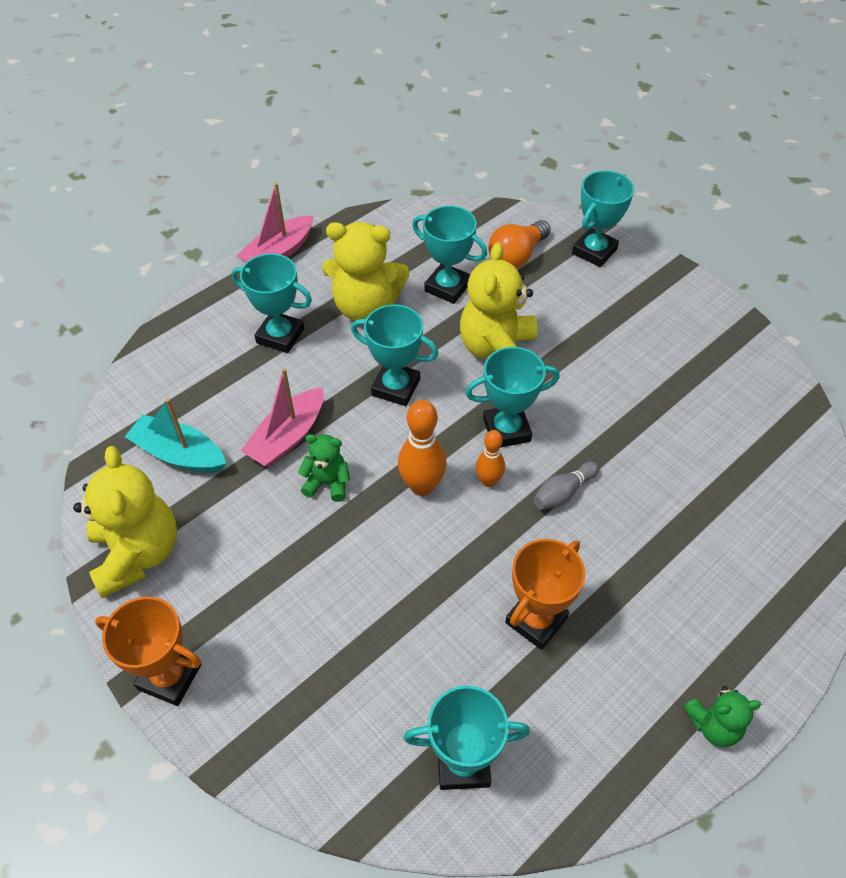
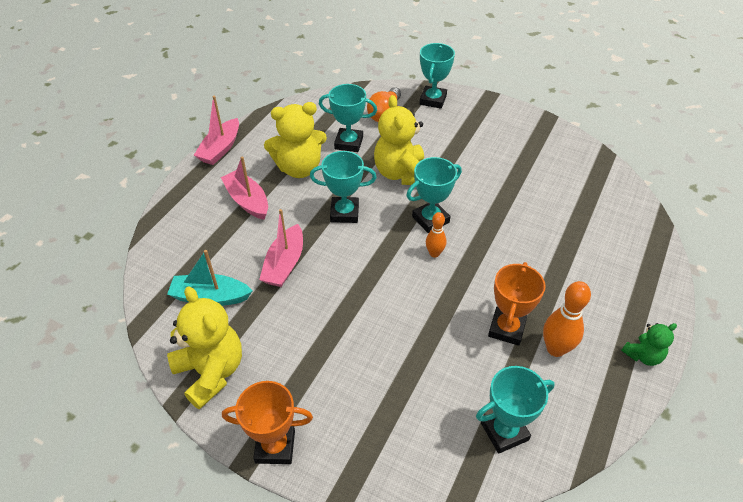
camera: 20 degrees left, 5 degrees down
turquoise trophy [232,253,312,353] -> pink boat [221,156,268,220]
green teddy bear [298,434,350,502] -> none
orange bowling pin [398,400,447,496] -> orange bowling pin moved to [543,281,591,357]
grey bowling pin [533,462,599,509] -> none

